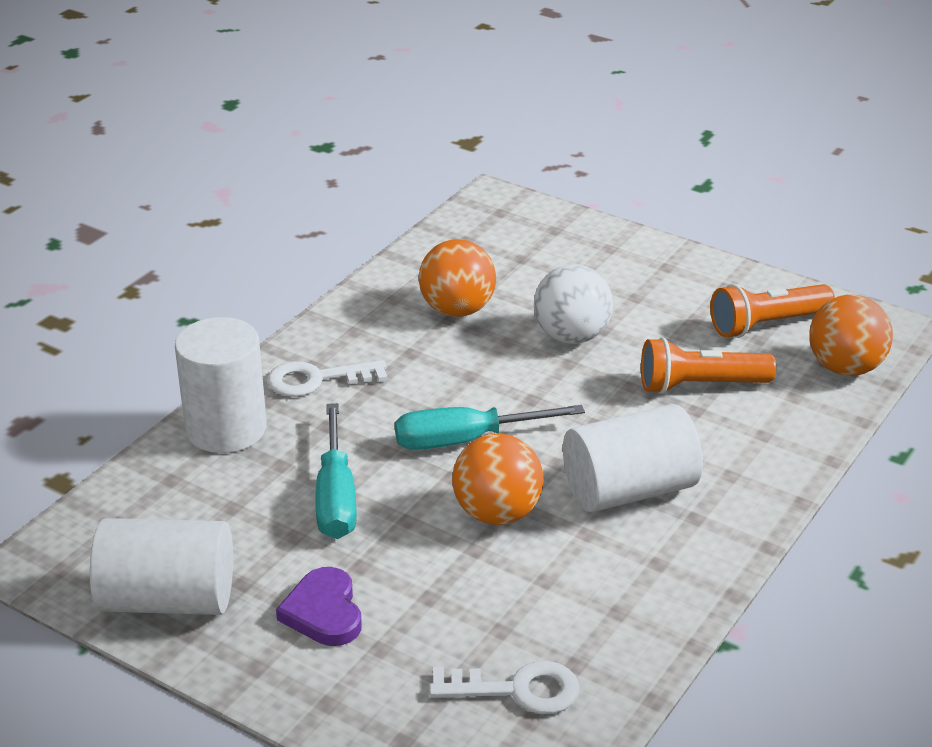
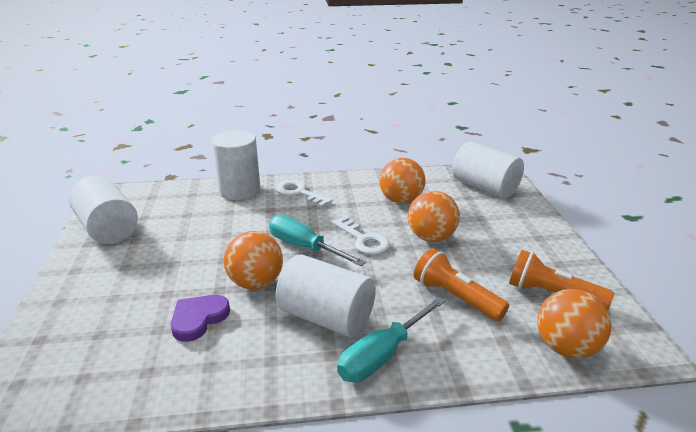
camera: 50 degrees right, 5 degrees down
purple heart [276,567,362,646] -> purple heart moved to [171,295,230,342]
turquoise screwdriver [315,403,357,539] -> turquoise screwdriver moved to [337,297,445,382]
white key [429,661,580,714] -> white key moved to [332,216,390,255]
white ball [534,264,613,344] -> orange ball [408,191,460,242]
none -> white cylinder [453,142,524,198]

